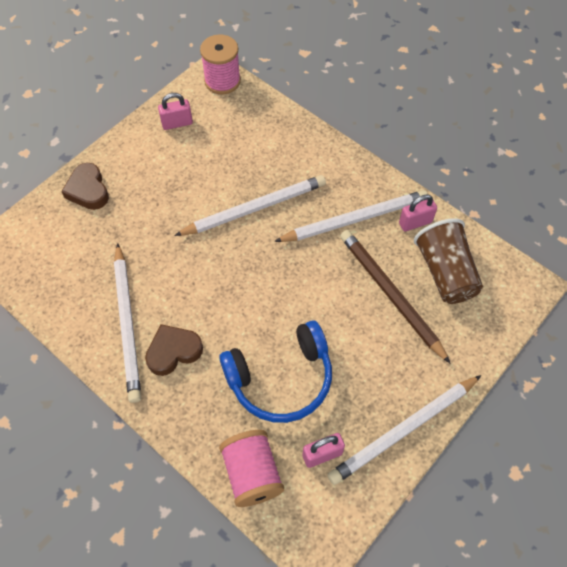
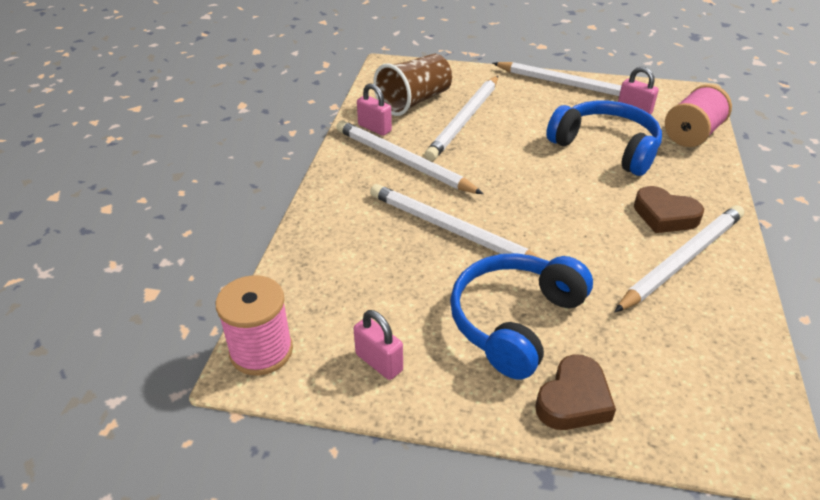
camera: 120 degrees left, 20 degrees down
brown pencil [340,230,451,364] -> white pencil [425,76,498,161]
none -> blue headphones [450,253,593,379]

